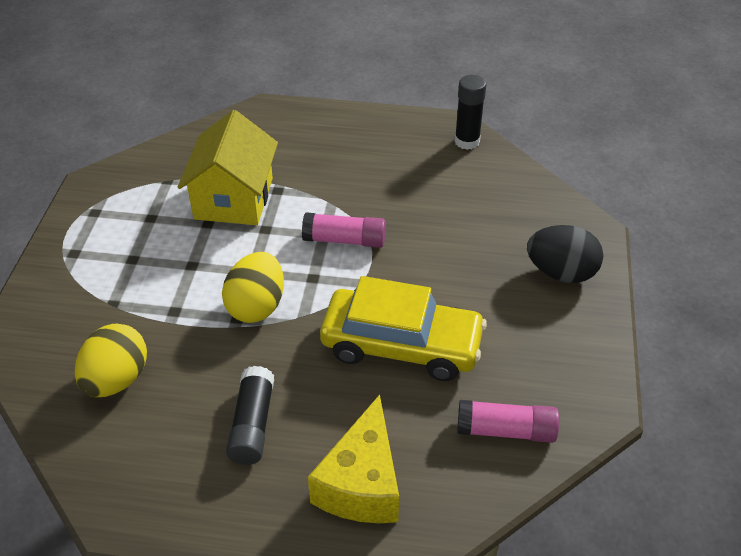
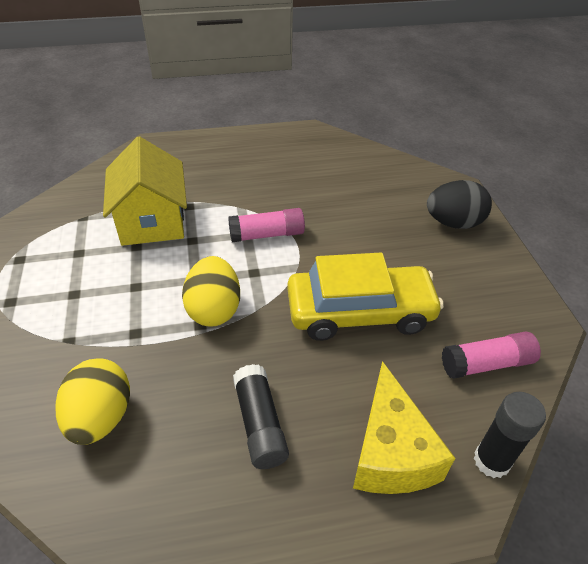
camera: 20 degrees left, 0 degrees up
black glue stick [455,75,487,150] -> black glue stick moved to [474,392,546,478]

